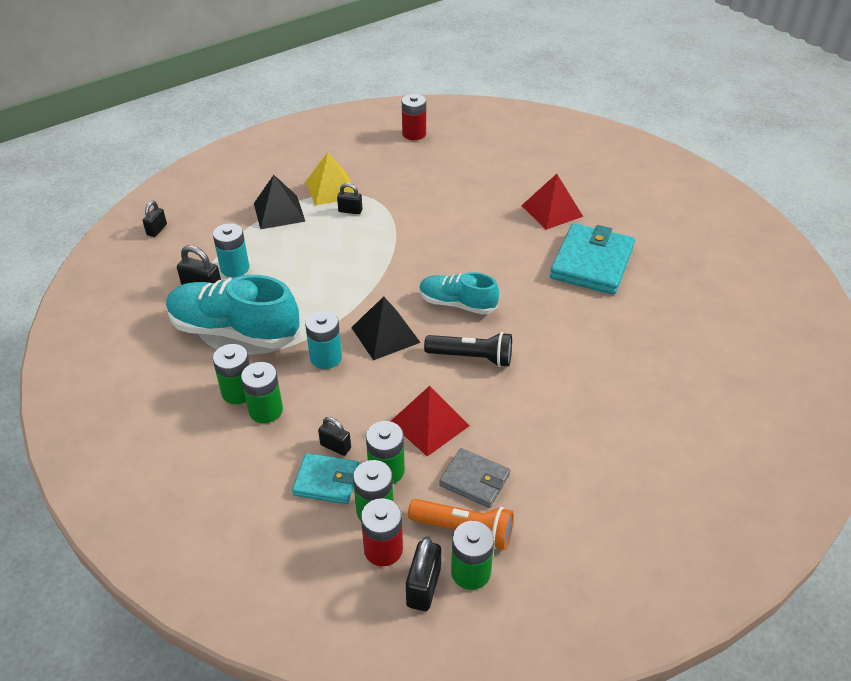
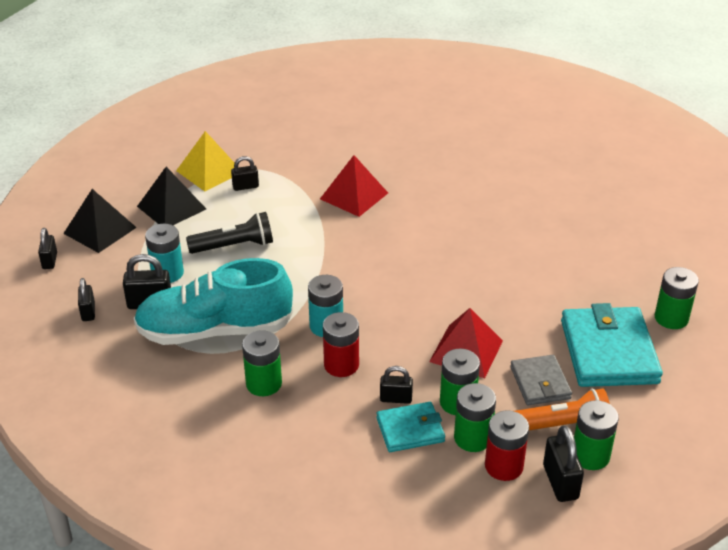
camera: 25 degrees left, 5 degrees down
green battery [241,362,283,423] -> green battery moved to [655,267,699,329]
black pyramid [351,297,421,360] -> black pyramid moved to [63,189,137,253]
red battery [402,94,426,140] -> red battery moved to [323,312,359,377]
turquoise shoe [419,272,499,315] -> none
black flashlight [424,332,512,367] -> black flashlight moved to [186,212,273,254]
grey wallet [439,448,510,508] -> grey wallet turned 75 degrees clockwise [510,355,572,405]
red pyramid [521,174,583,230] -> red pyramid moved to [320,155,388,217]
turquoise wallet [550,223,635,295] -> turquoise wallet moved to [561,303,663,387]
none -> black padlock [78,278,95,321]

